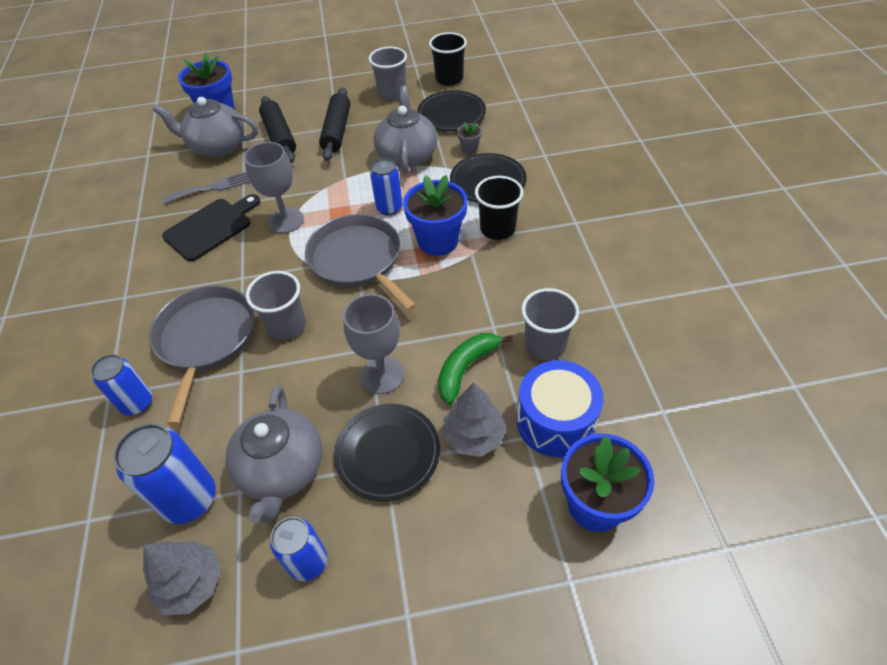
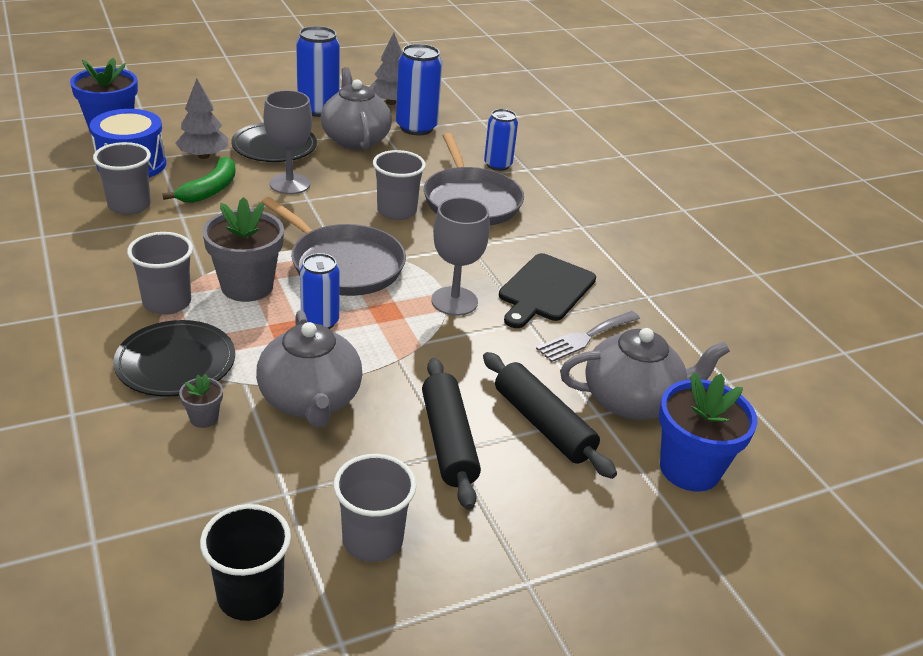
camera: 160 degrees right, 15 degrees down
blue can [270,517,327,581] -> blue can [296,26,340,117], size x1.53
blue flower pot [403,175,468,256] -> grey flower pot [202,197,284,302]
black plate [417,90,486,131] -> none
black cup [475,176,524,240] -> grey cup [127,232,193,315]

